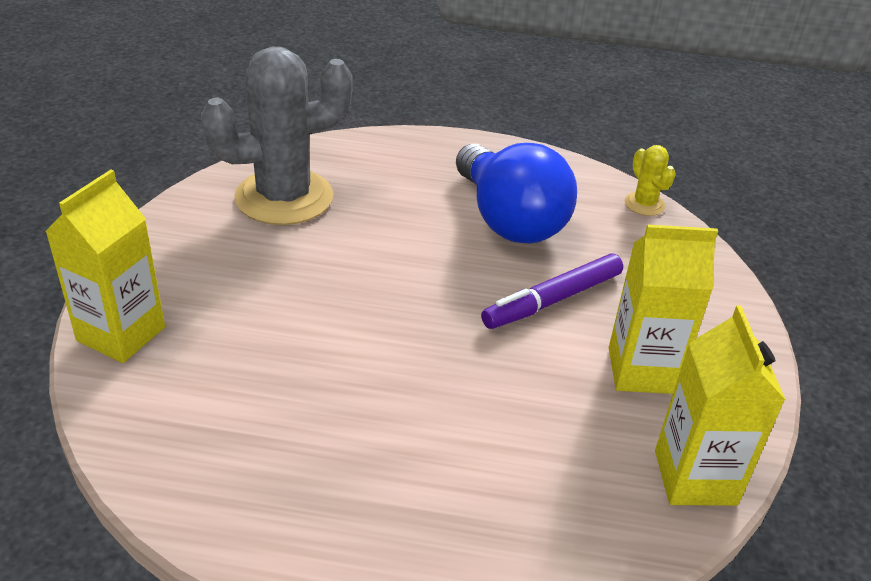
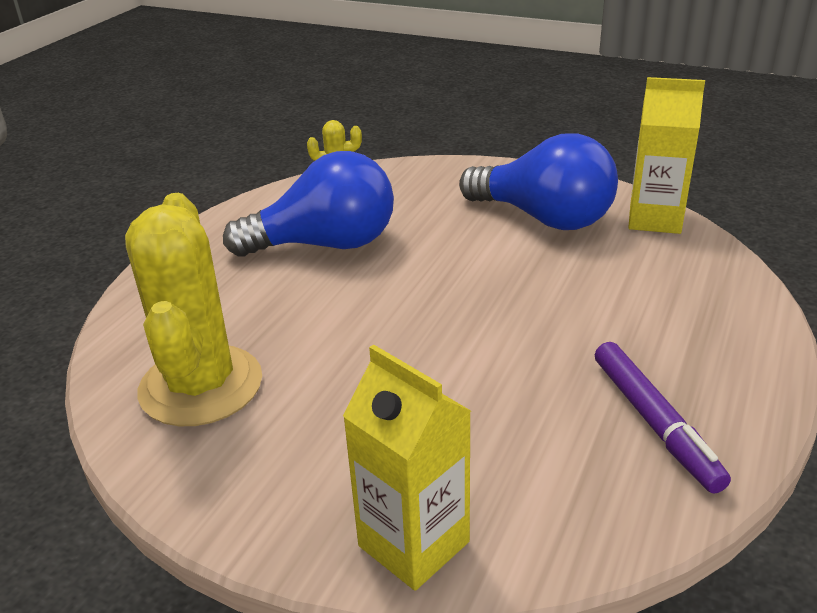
camera: 70 degrees left, 5 degrees down
grey cactus [201,46,353,225] -> yellow cactus [125,193,262,426]
purple marker [481,254,623,329] -> purple marker moved to [595,342,731,493]
yellow carton [609,224,718,394] -> blue light bulb [459,133,618,230]

